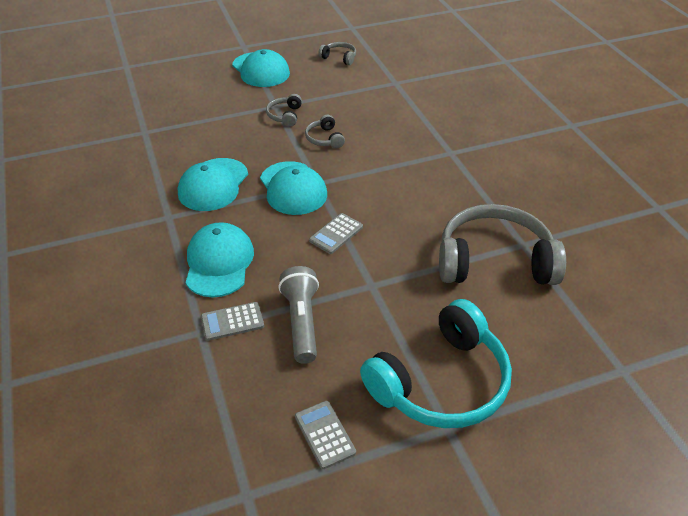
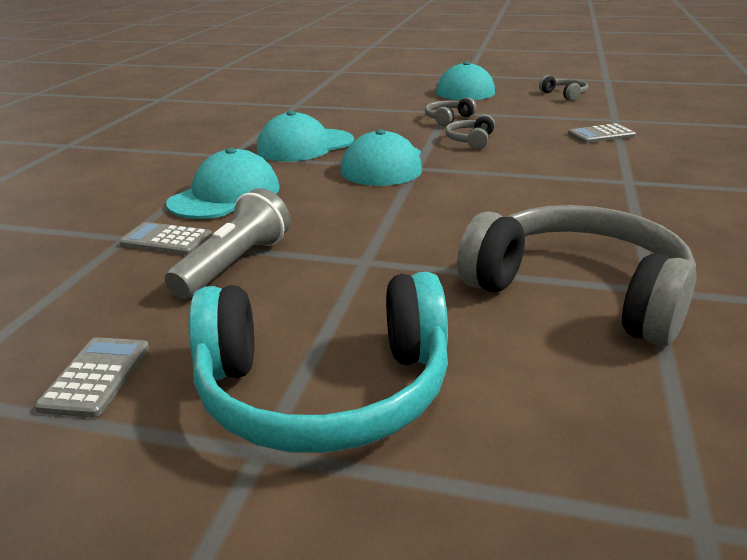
camera: 35 degrees right, 15 degrees down
grey calculator [309,213,363,254] -> grey calculator moved to [568,123,636,143]

